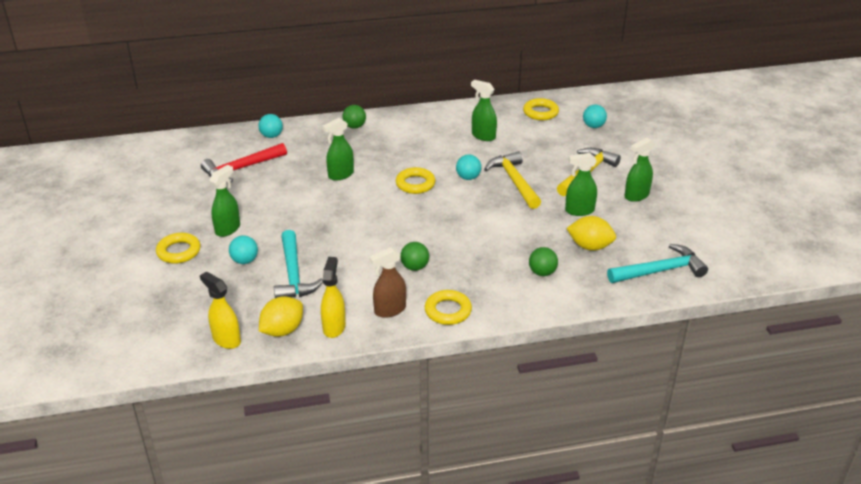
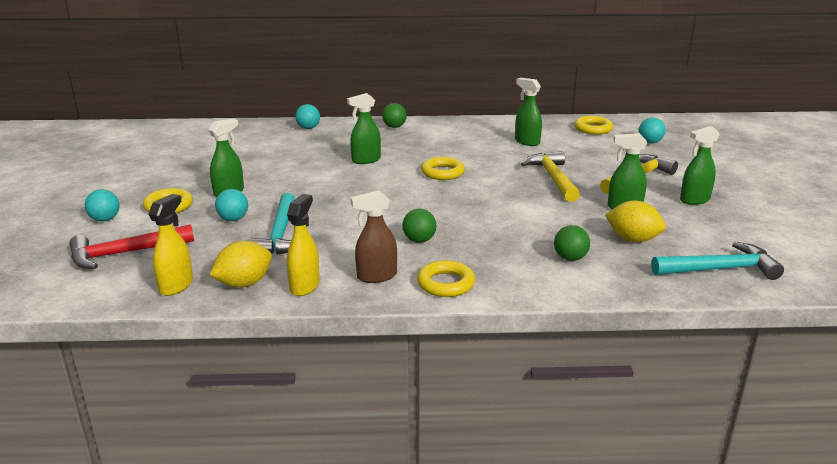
camera: 10 degrees right, 10 degrees down
yellow spray bottle [200,272,241,349] -> yellow spray bottle turned 60 degrees clockwise [148,194,193,296]
red hammer [201,143,287,182] -> red hammer moved to [69,224,194,269]
turquoise ball [456,154,481,180] -> turquoise ball moved to [85,189,120,222]

